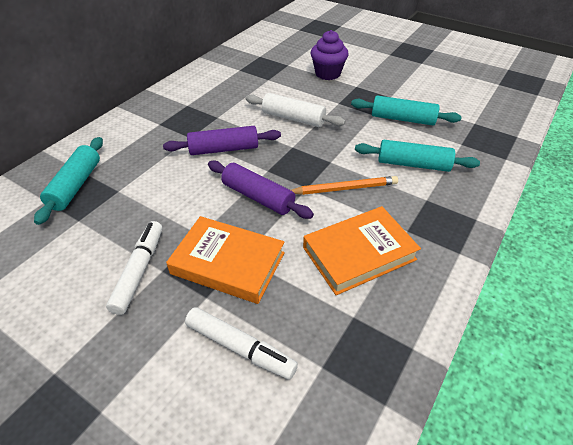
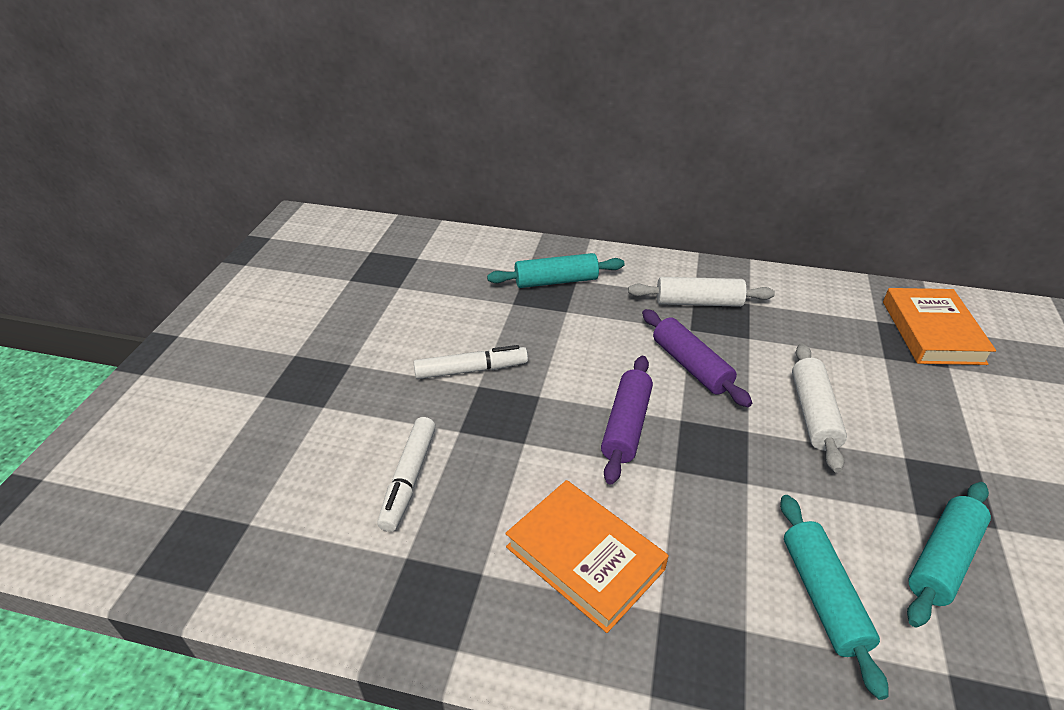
camera: 70 degrees right, 5 degrees down
orange book [166,216,285,304] -> orange book moved to [883,288,996,365]
orange pencil [291,176,398,195] -> none
purple cupcake [311,30,348,80] -> none
turquoise rolling pin [351,95,462,125] -> turquoise rolling pin turned 45 degrees clockwise [907,482,991,628]
none -> white rolling pin [628,277,775,307]

